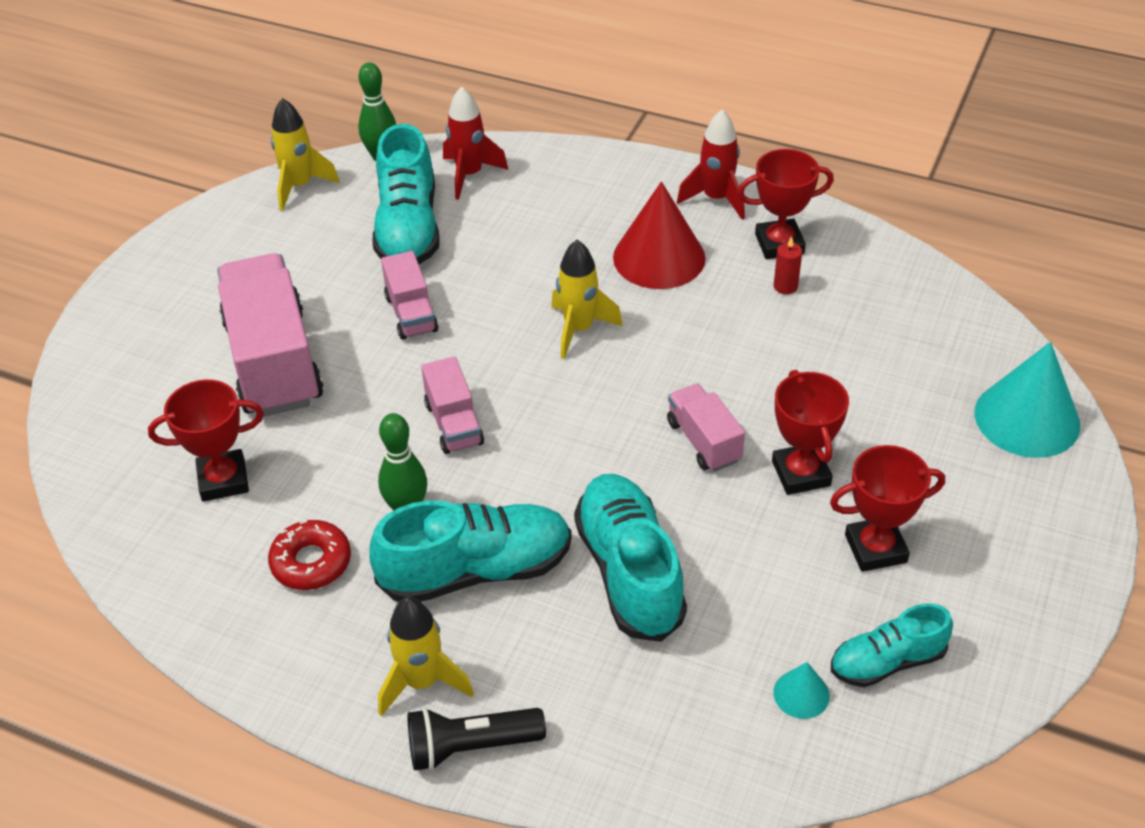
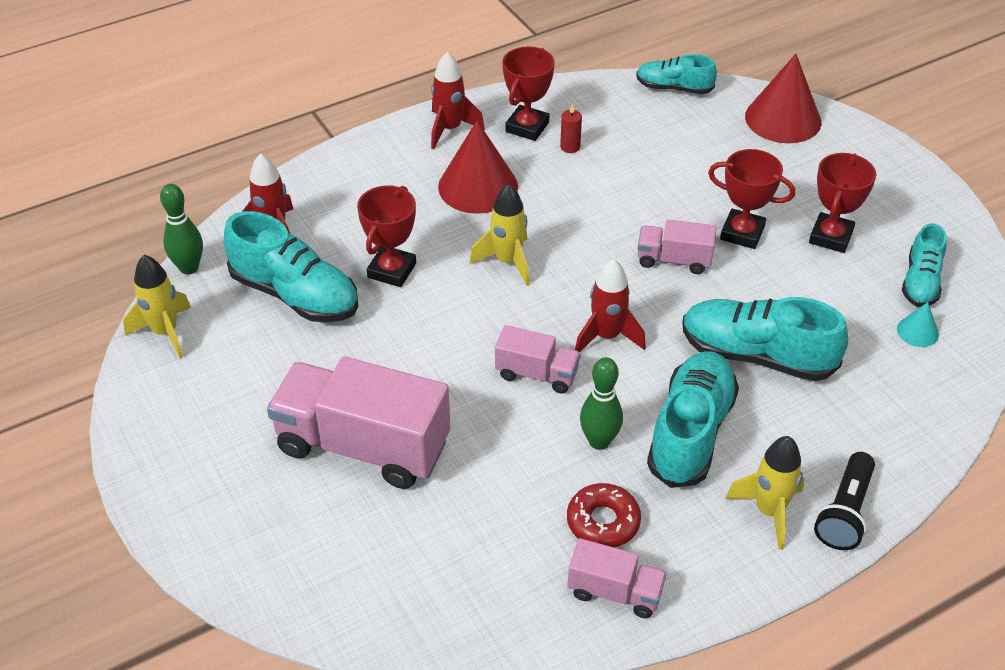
camera: 55 degrees left, 0 degrees up
red trophy [148,379,264,502] -> red trophy moved to [357,185,416,287]
pink truck [381,251,438,340] -> pink truck moved to [568,538,667,618]
turquoise cone [975,342,1080,458] -> red cone [745,54,821,143]
none -> red rocket [575,259,646,352]
none -> turquoise shoe [636,54,717,94]

